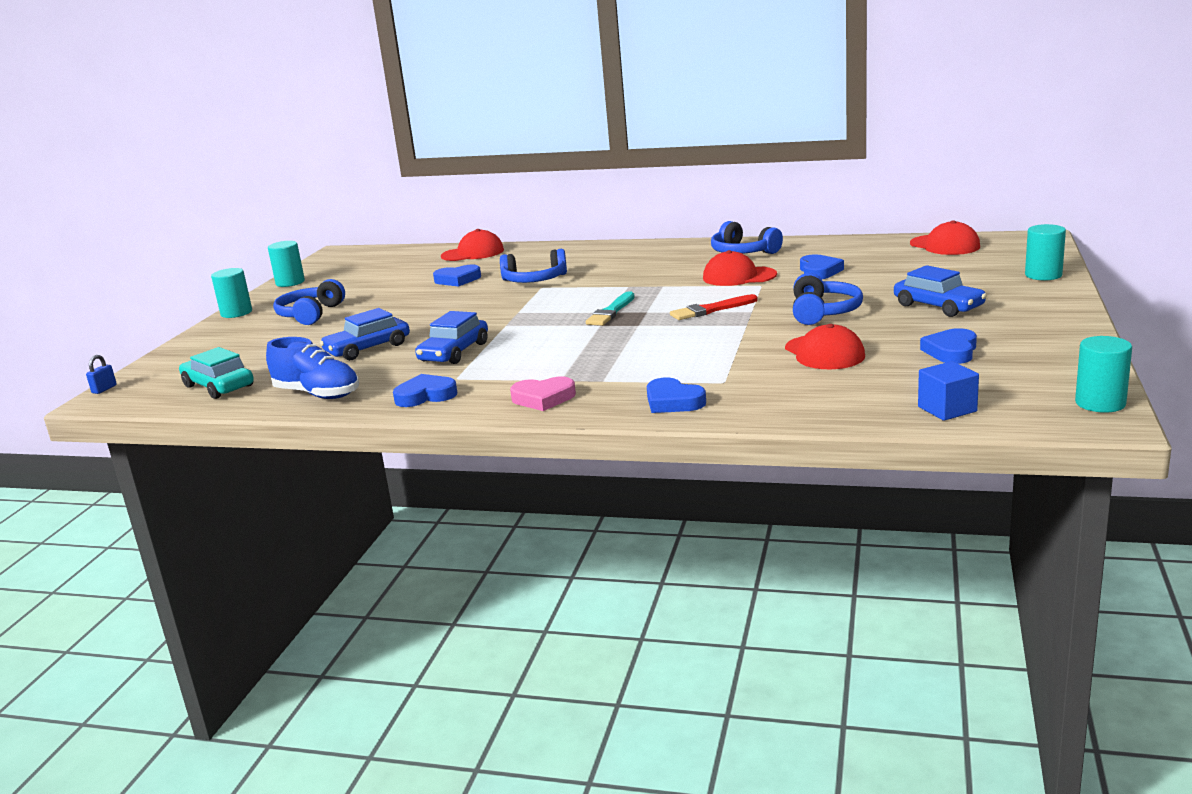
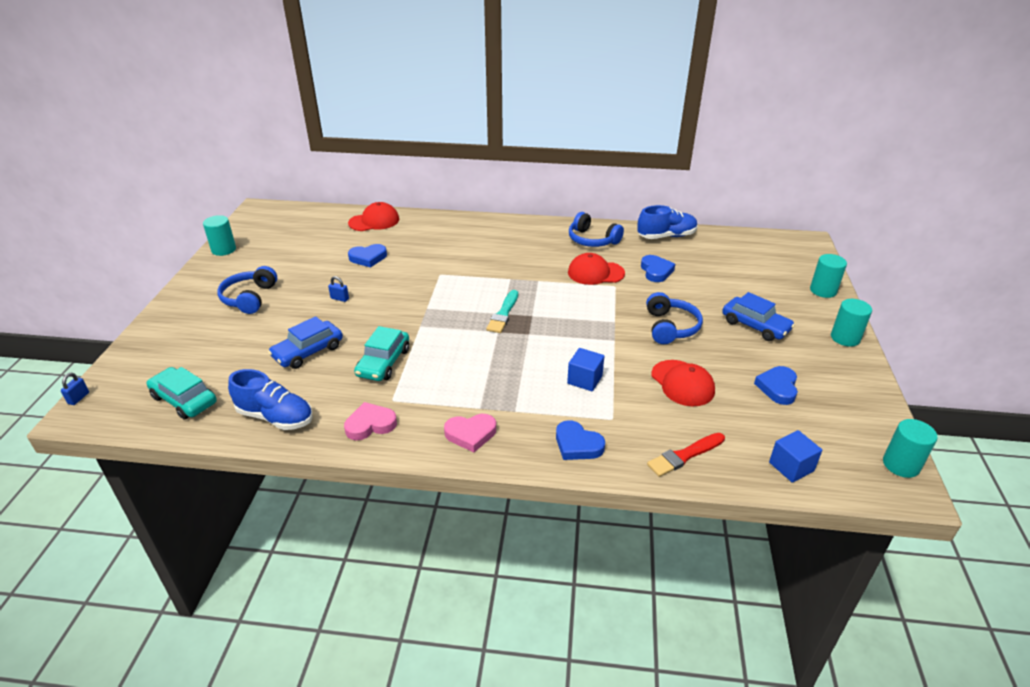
camera: 10 degrees left, 15 degrees up
turquoise cylinder [211,268,252,318] -> turquoise cylinder moved to [831,299,872,347]
blue heart [393,374,457,407] -> pink heart [344,402,397,440]
blue car [415,311,488,364] -> turquoise car [354,326,409,381]
blue headphones [500,249,567,283] -> none
red brush [670,294,758,320] -> red brush moved to [647,433,725,477]
red cap [910,220,980,255] -> none
none -> blue padlock [328,276,349,302]
none -> blue cube [567,348,604,391]
none -> blue shoe [637,205,698,239]

